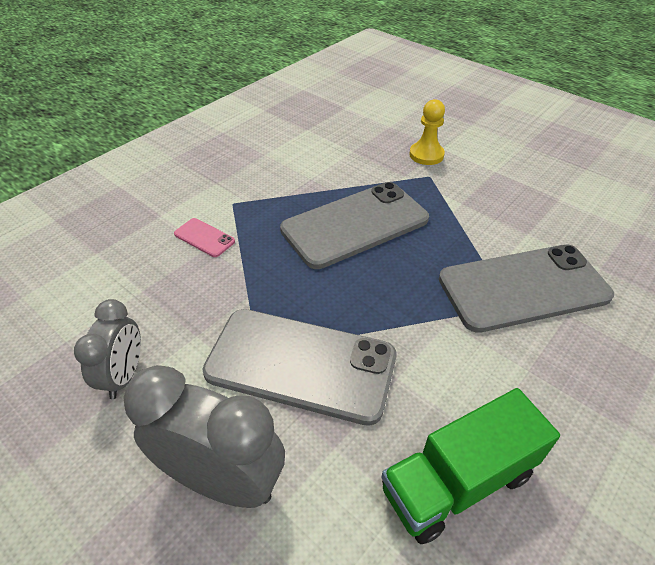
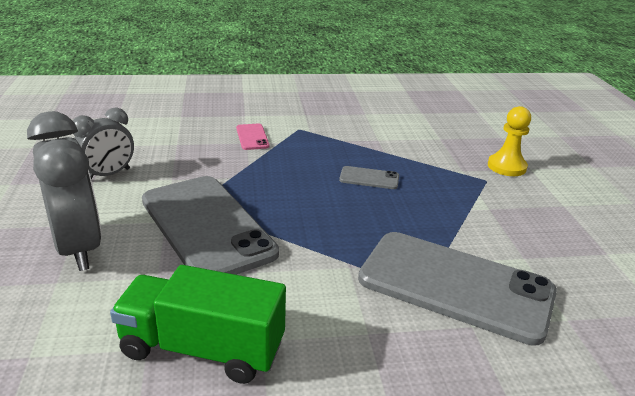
camera: 40 degrees right, 15 degrees down
grey phone [280,182,429,269] -> grey phone [339,166,399,189], size x0.41

